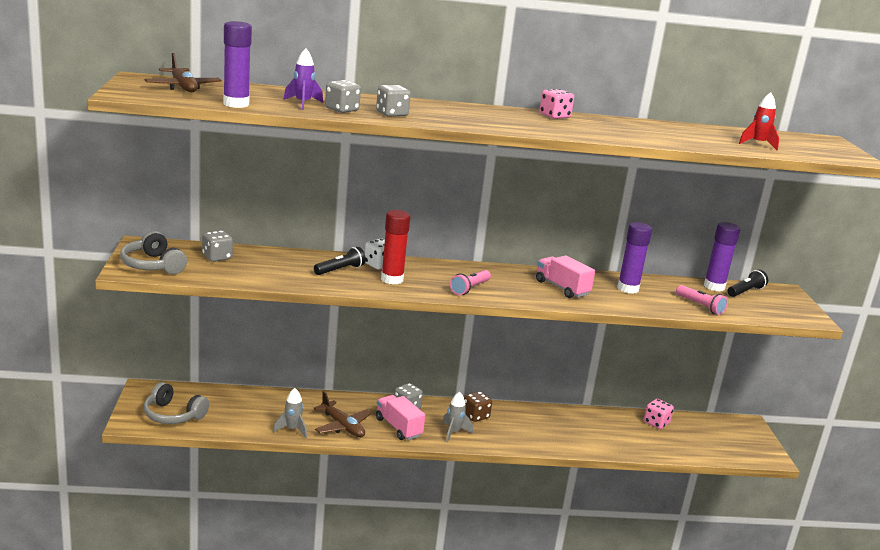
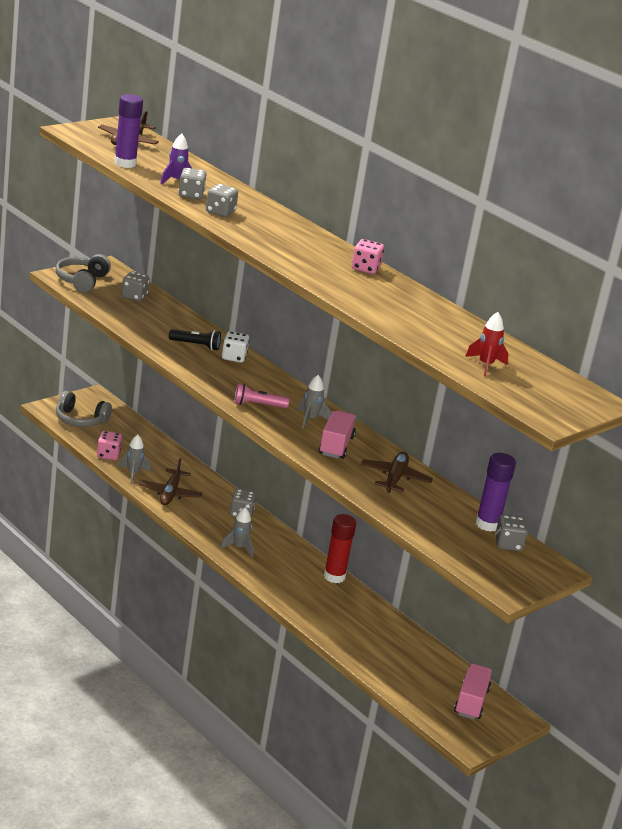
camera: 50 degrees right, 5 degrees up
grey headphones [144,382,209,424] -> grey headphones turned 60 degrees counterclockwise [56,391,112,427]
pink truck [376,395,425,440] -> pink truck moved to [454,664,492,720]
red glue stick [381,210,410,285] -> red glue stick moved to [324,514,356,583]
brown dice [464,391,492,422] -> none
purple glue stick [617,222,652,294] -> brown plane [361,452,433,493]
pink dice [644,399,674,429] -> pink dice moved to [97,431,122,460]
pink flashlight [676,285,728,315] -> none
black flashlight [727,270,768,297] -> grey dice [495,515,528,551]
none -> grey rocket [297,375,331,429]

